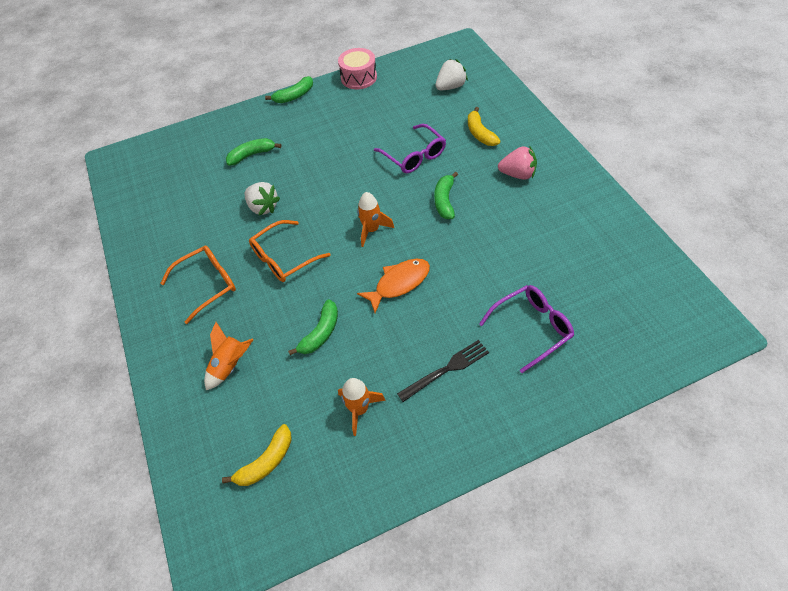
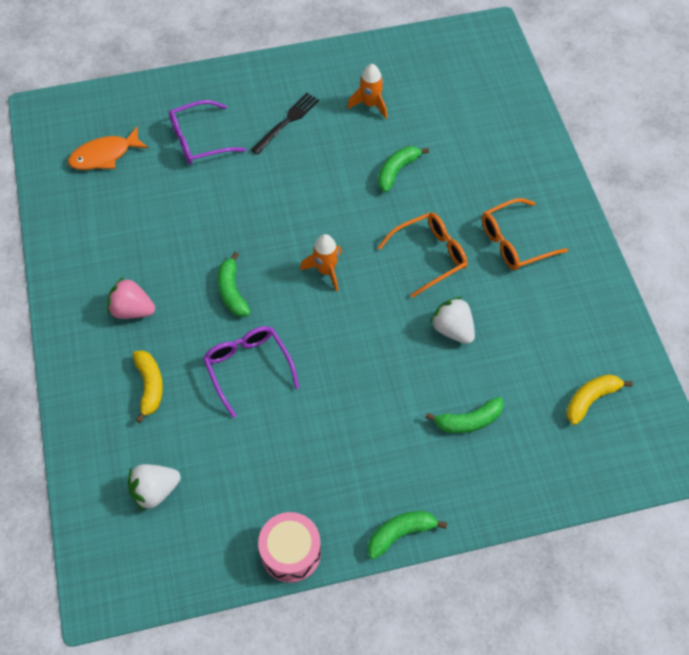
camera: 175 degrees left, 5 degrees up
orange rocket [204,322,254,390] -> none
yellow banana [222,424,292,486] -> yellow banana moved to [566,374,633,425]
orange fish [357,259,430,313] -> orange fish moved to [68,127,148,170]
black fork [397,340,489,402] -> black fork turned 150 degrees clockwise [251,93,319,155]
green banana [434,172,458,219] -> green banana turned 150 degrees clockwise [217,252,251,317]

